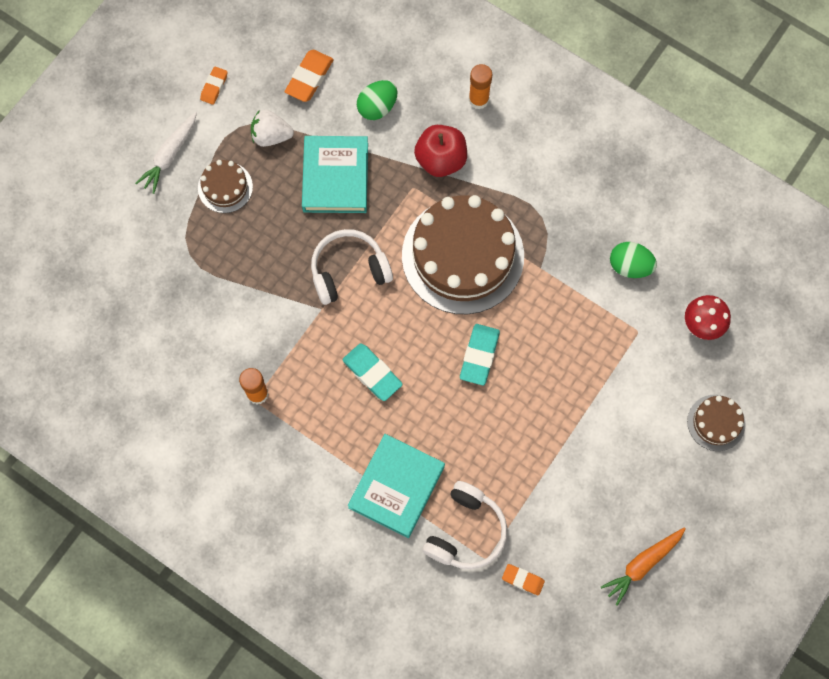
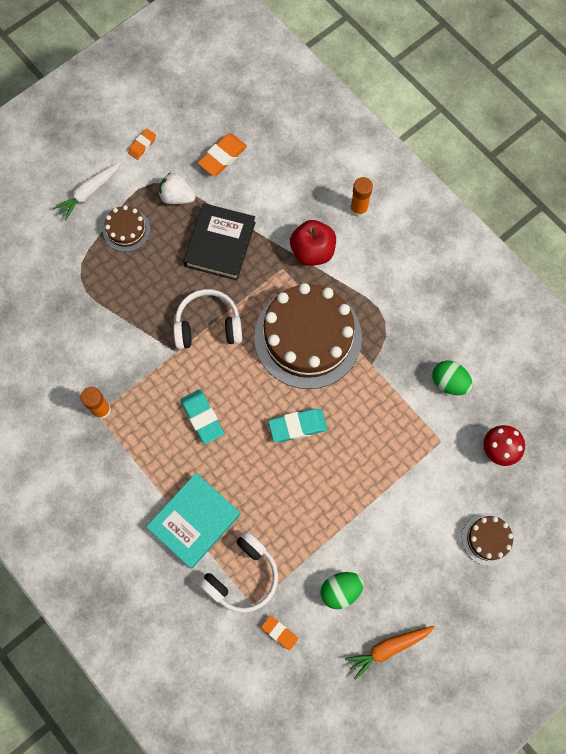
camera: 15 degrees right, 0 degrees up
turquoise book [302,136,368,213] -> black book [183,203,256,280]
green egg [357,80,398,120] -> green egg moved to [321,572,364,609]
turquoise eraser [460,324,500,385] -> turquoise eraser turned 45 degrees clockwise [268,409,327,442]

